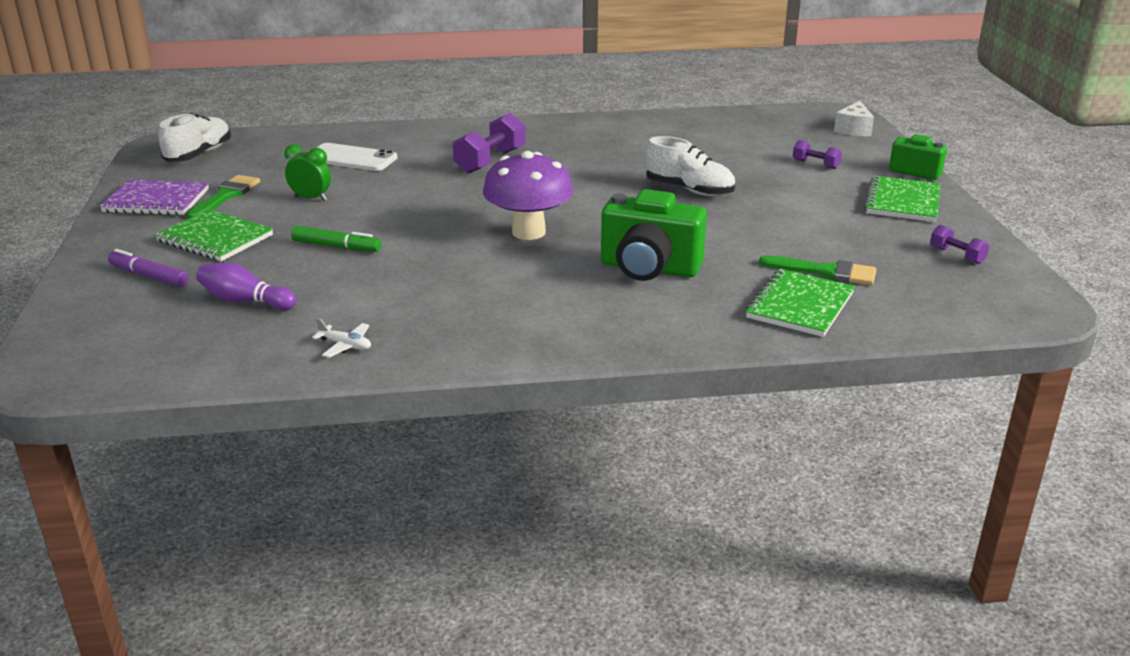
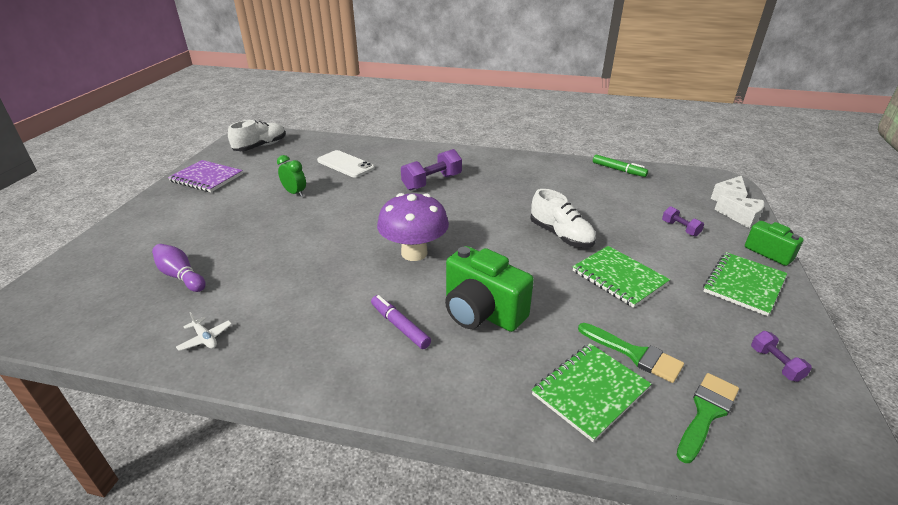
camera: 20 degrees right, 5 degrees up
purple marker [108,249,189,287] -> purple marker moved to [371,295,431,349]
green notebook [155,209,273,261] -> green notebook moved to [572,246,670,308]
green brush [187,175,260,219] -> green brush moved to [677,373,739,463]
green marker [291,226,381,252] -> green marker moved to [593,154,648,177]
none -> white cheese [714,195,764,228]

